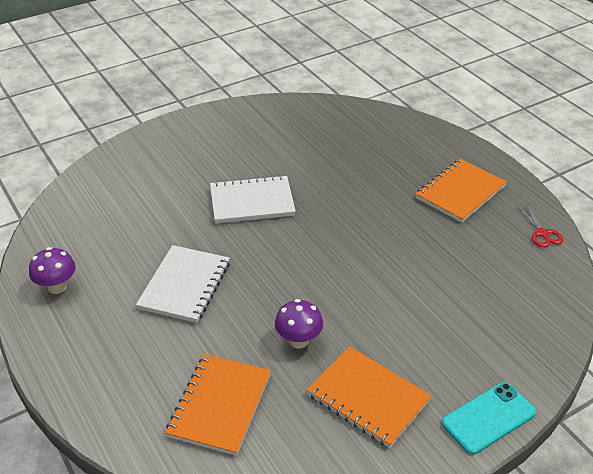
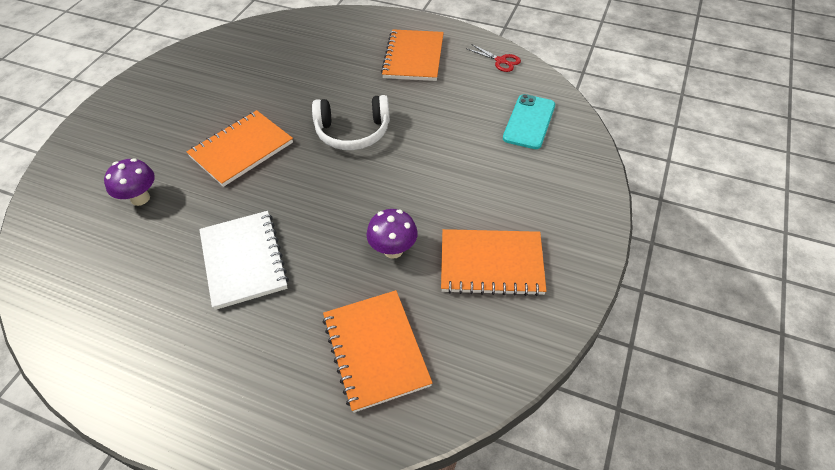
camera: 35 degrees left, 10 degrees up
purple mushroom [29,247,76,294] -> purple mushroom moved to [104,158,155,206]
white notebook [210,175,296,223] -> orange notebook [187,110,293,187]
turquoise phone [442,382,536,455] -> turquoise phone moved to [503,94,555,149]
none -> white headphones [312,95,390,150]

